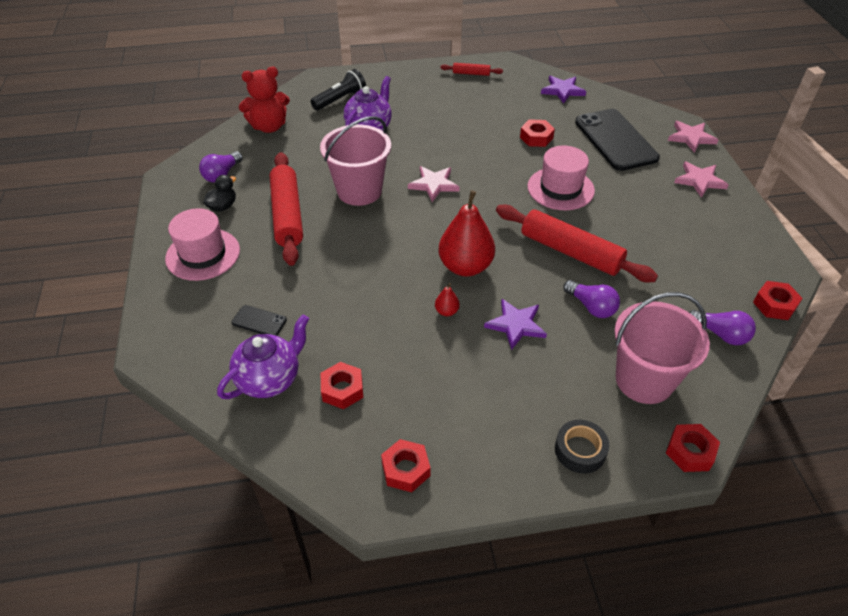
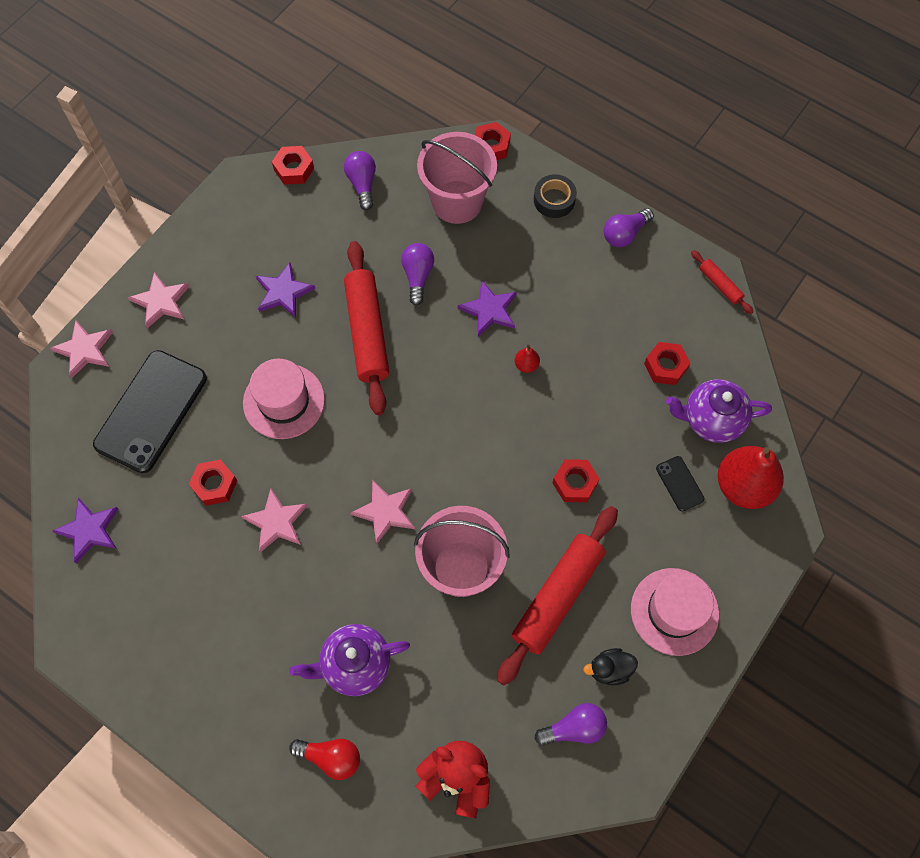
camera: 135 degrees left, 20 degrees up
black flashlight [310,69,366,110] -> red light bulb [289,739,360,780]
red nut [381,439,430,492] -> red nut moved to [553,459,600,502]
red pear [439,190,495,276] -> red pear moved to [718,446,784,509]
red rolling pin [440,63,503,76] -> red rolling pin moved to [691,250,753,314]
none -> pink star [241,488,308,553]
none -> purple star [256,263,315,318]
none -> purple light bulb [604,208,654,247]

